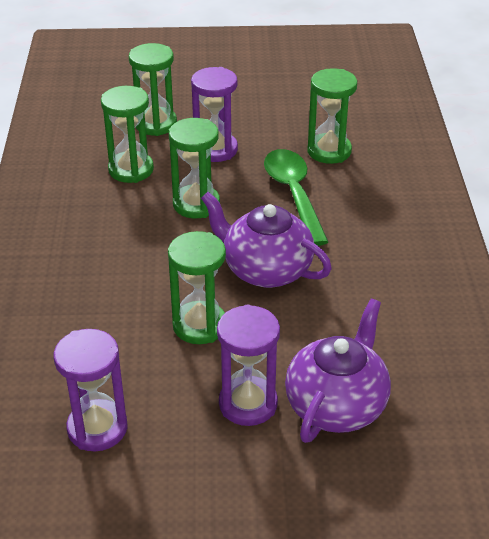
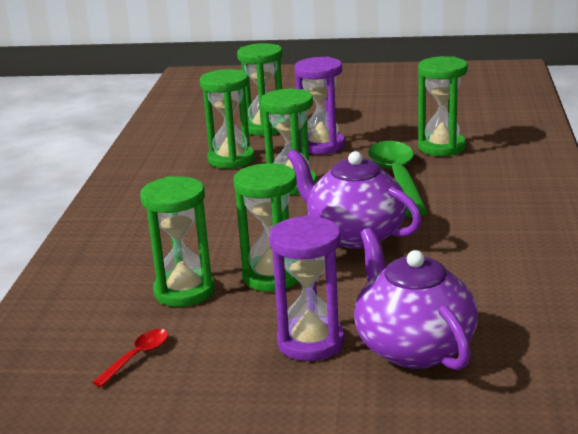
camera: 10 degrees right, 15 degrees down
purple hourglass [54,329,128,451] -> red spoon [92,329,168,387]
purple teapot [285,299,391,443] -> purple teapot turned 60 degrees counterclockwise [354,228,478,370]
none -> green hourglass [140,176,215,307]

